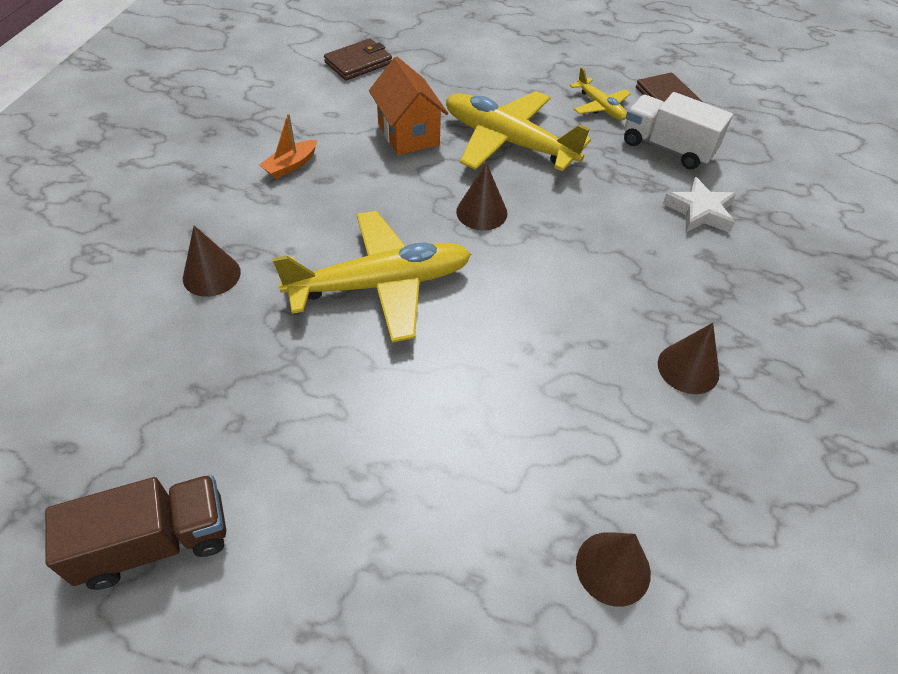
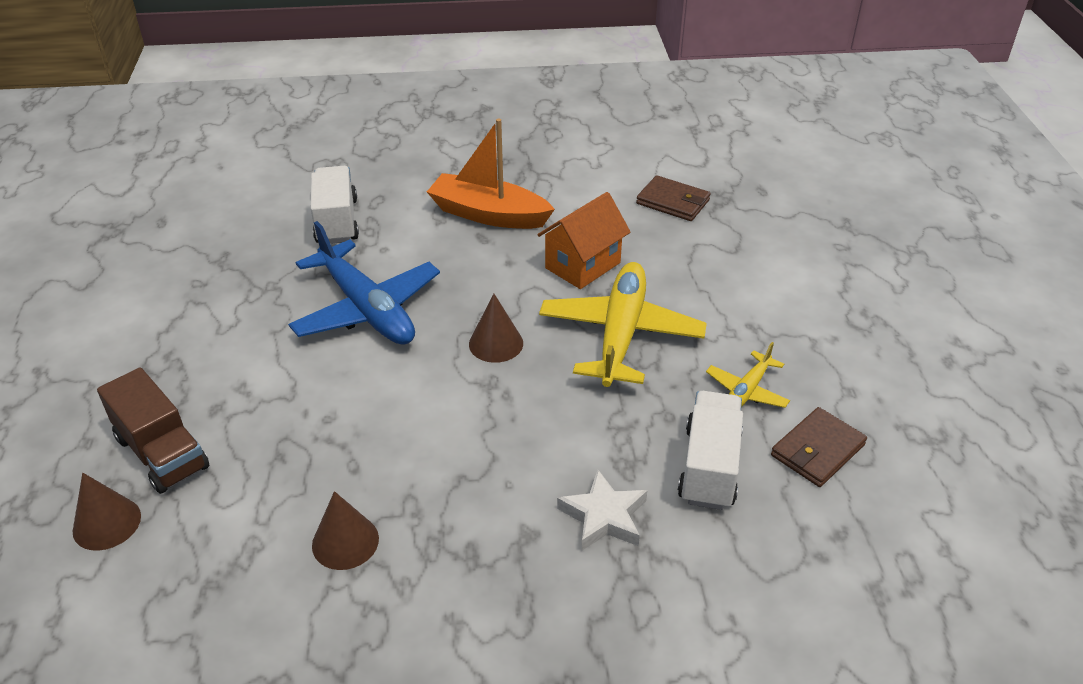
camera: 70 degrees right, 10 degrees down
brown truck [45,475,226,590] -> brown truck moved to [97,367,209,494]
brown cone [183,226,241,297] -> white truck [311,166,359,244]
orange boat [259,114,317,179] -> orange boat [427,118,555,229], size x2.05
yellow plane [272,211,471,342] -> blue plane [288,221,440,345]

